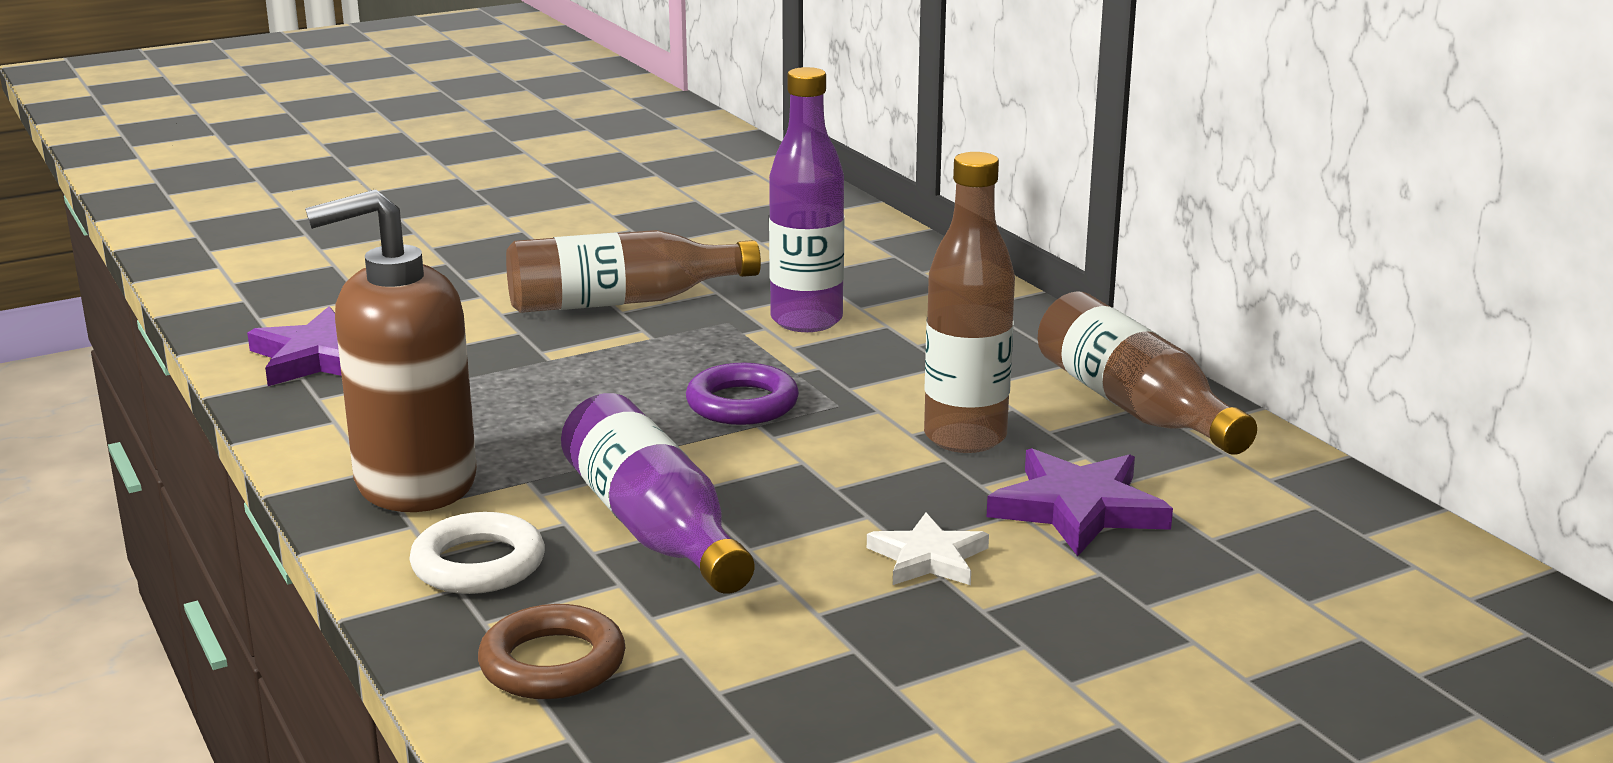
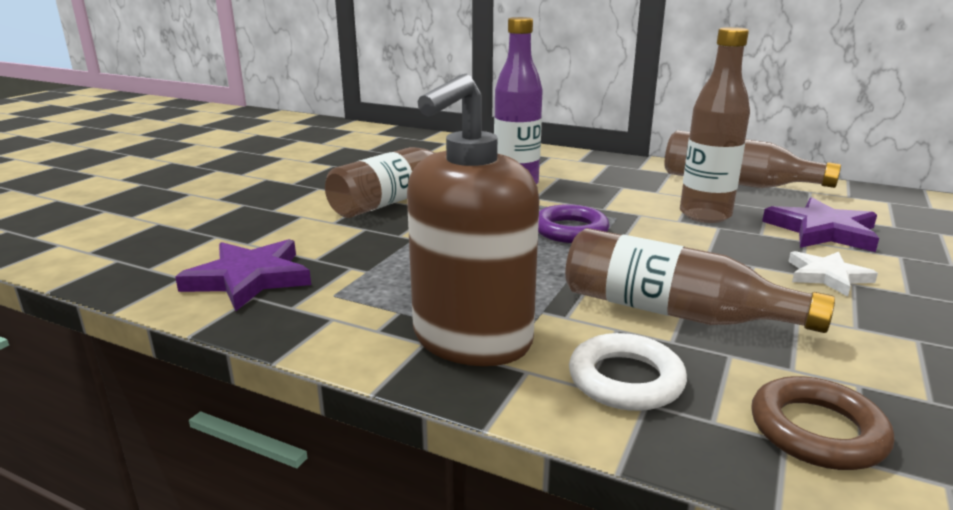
camera: 35 degrees left, 0 degrees up
purple bottle [561,393,754,594] -> brown bottle [565,228,835,333]

